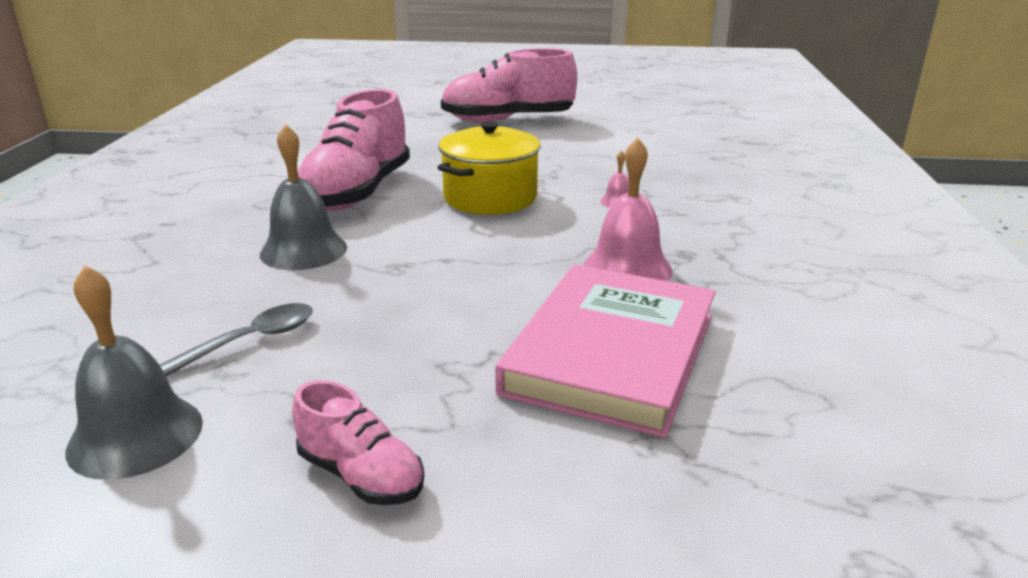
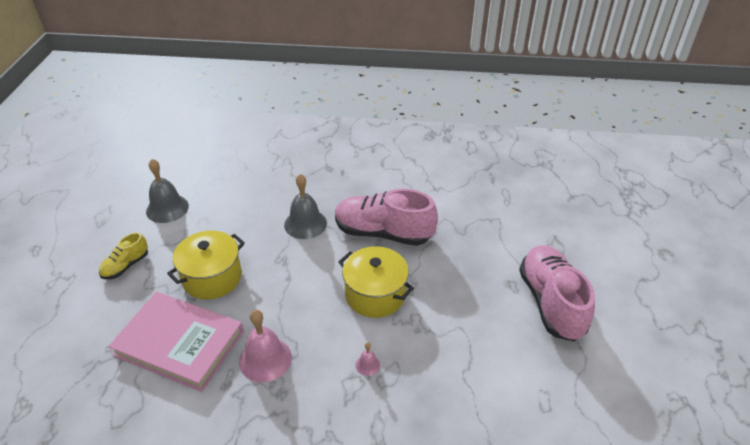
camera: 90 degrees right, 15 degrees up
grey spoon [160,303,313,376] -> none
pink shoe [292,380,424,505] -> yellow shoe [99,232,148,279]
none -> yellow pot [167,231,245,300]

